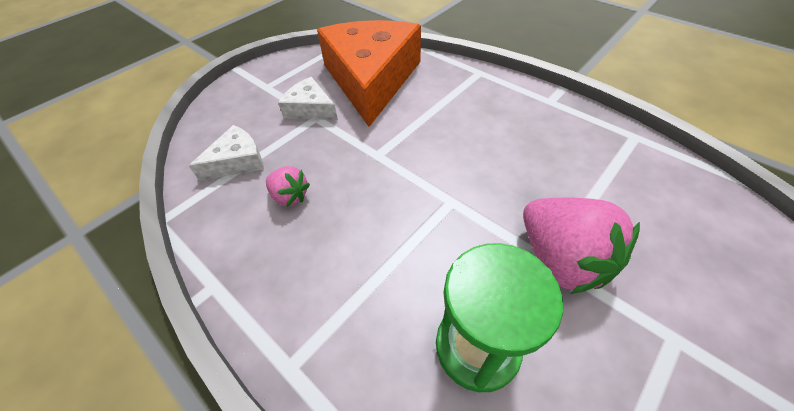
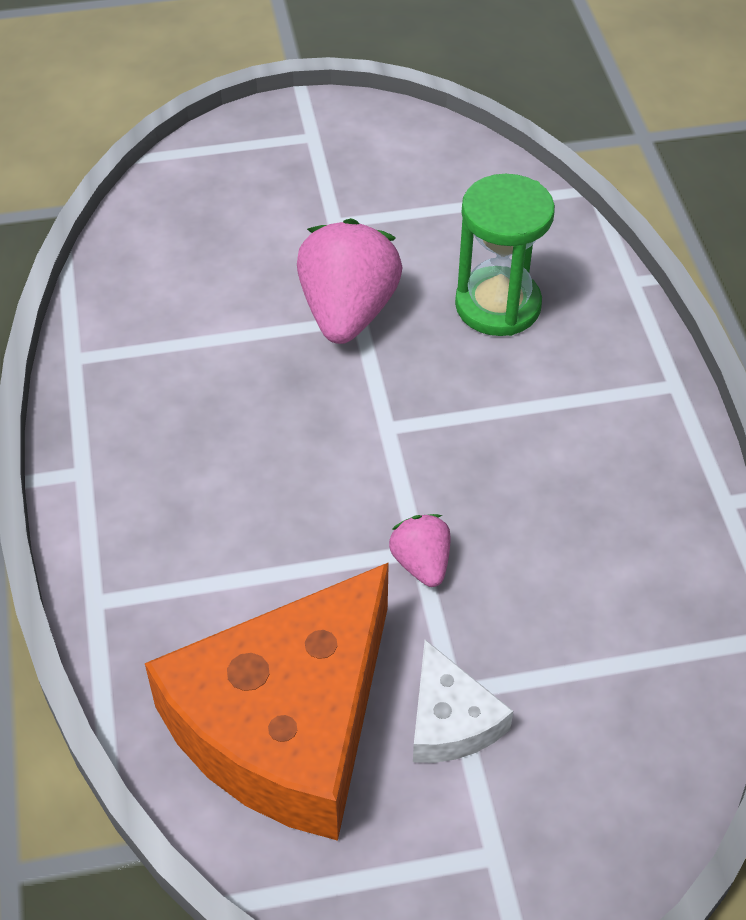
camera: 145 degrees left, 0 degrees up
white cheese [189,125,264,181] -> none
pink strawberry [266,166,310,206] -> pink strawberry moved to [389,514,450,587]

